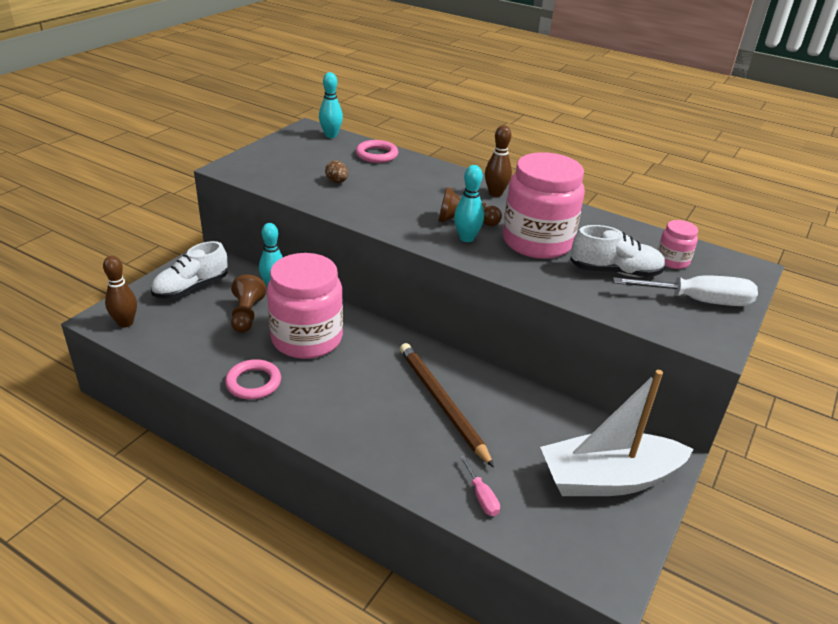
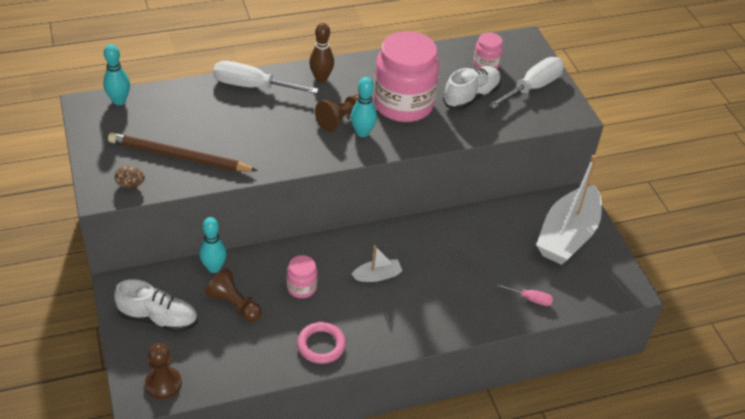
camera: 50 degrees left, 10 degrees up
brown bowling pin [103,256,137,328] -> brown pawn [145,343,182,399]
white shoe [151,241,228,299] -> white shoe turned 75 degrees counterclockwise [114,279,198,332]
pink jar [267,253,343,359] -> pink jar [287,255,318,298], size x0.46
brown egg [325,161,348,183] -> brown egg moved to [115,166,145,188]
pink ring [356,140,398,163] -> none
brown pencil [400,343,494,467] -> brown pencil moved to [108,133,258,172]
none -> white screwdriver [213,61,319,94]
none -> white boat [352,245,402,282]

